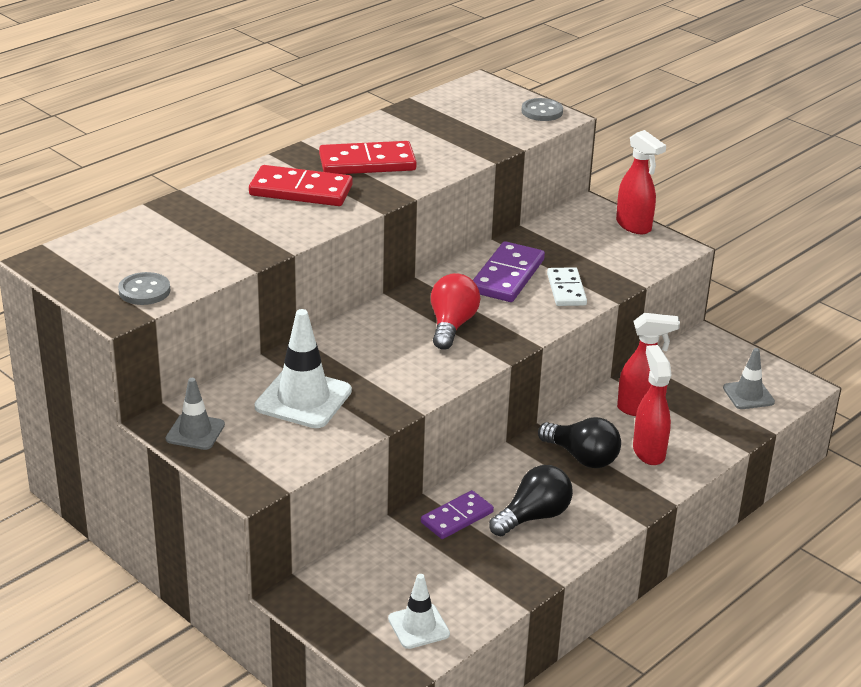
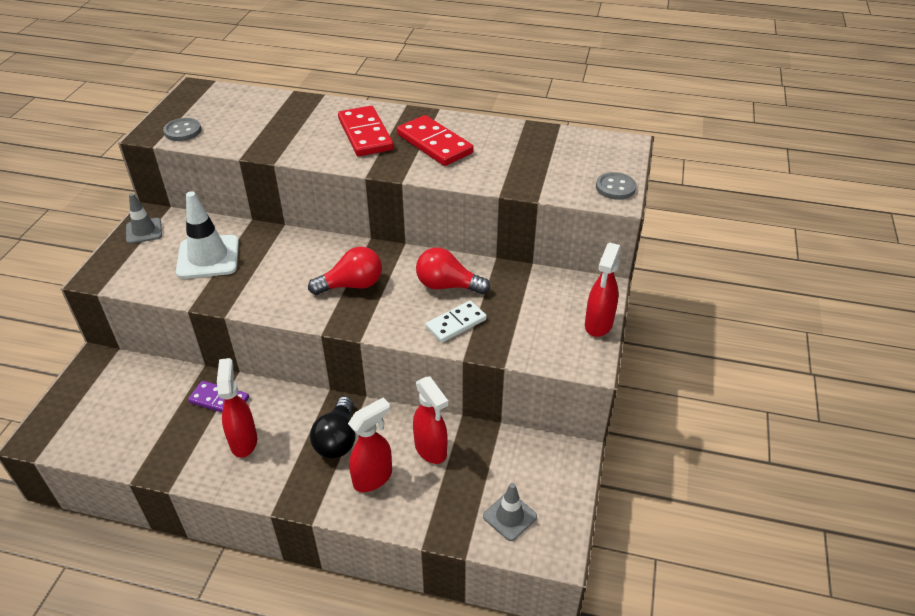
camera: 60 degrees right, 10 degrees up
white traffic cone [388,574,450,649] -> none
purple domino [473,241,545,302] -> red light bulb [416,247,490,294]
black light bulb [489,465,573,536] -> red spray bottle [217,358,257,458]

